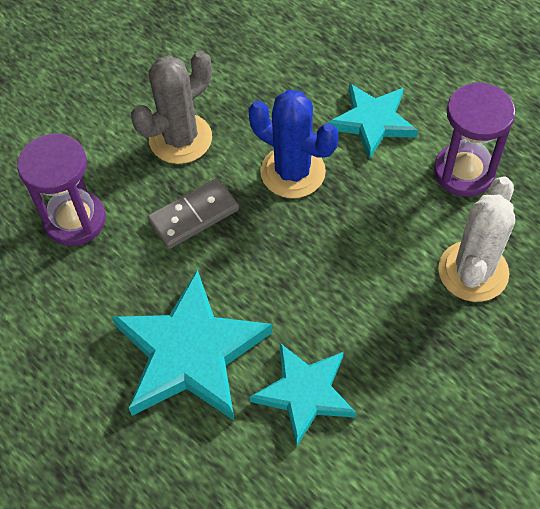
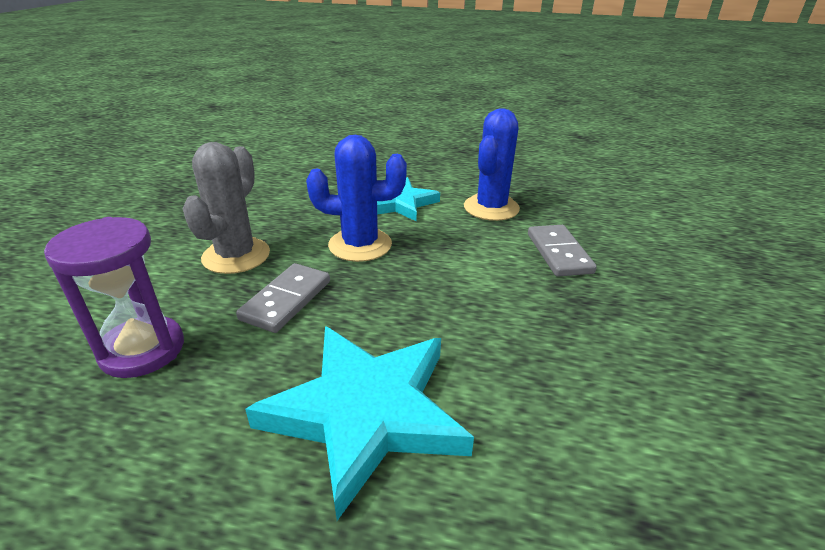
camera: 35 degrees left, 25 degrees down
turquoise star [250,343,356,446] -> none
purple hourglass [434,82,516,197] -> blue cactus [464,108,520,221]
white cactus [438,176,515,302] -> grey domino [528,225,597,277]

